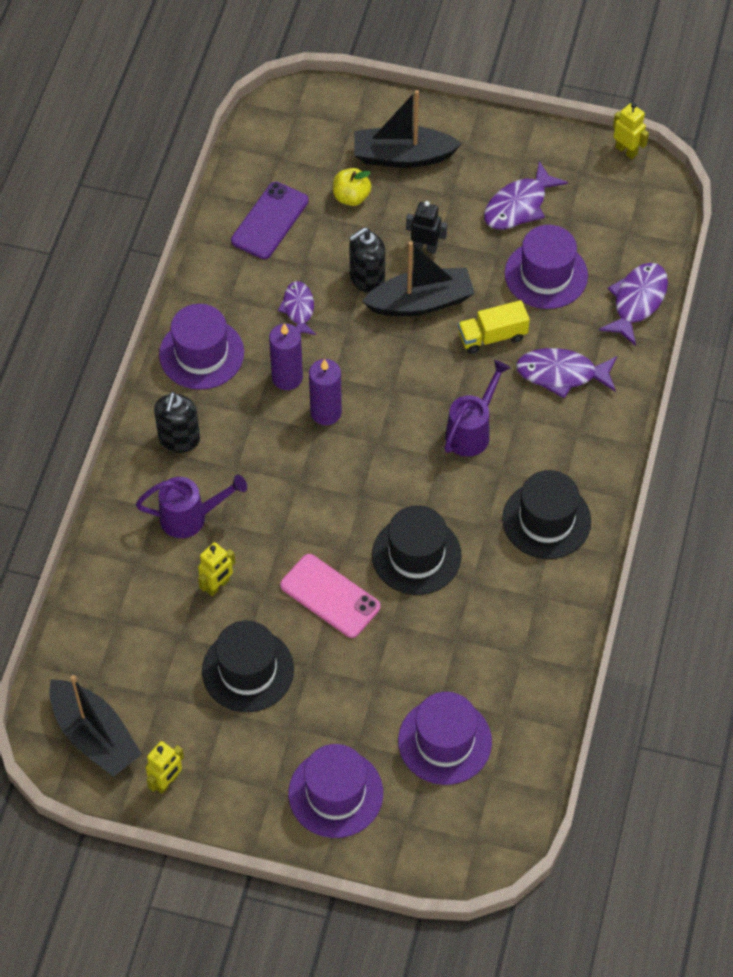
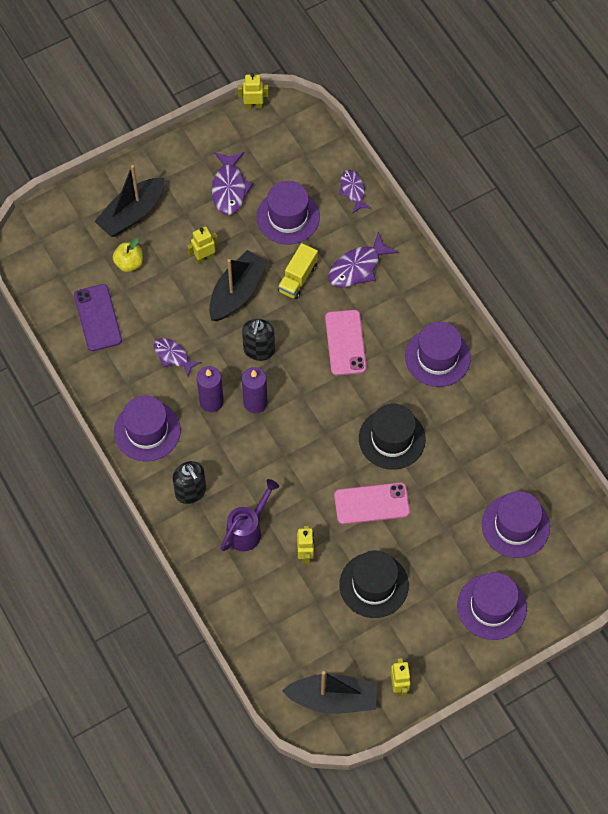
camera: 45 degrees left, 5 degrees up
black soap dispenser [349,227,385,293] -> black soap dispenser moved to [242,319,275,361]
black robot [406,201,447,254] -> yellow robot [187,226,218,264]
purple watering can [444,360,510,457] -> pink phone [325,310,367,375]
black hat [502,470,591,559] -> purple hat [405,322,471,387]
purple fish [599,263,668,346] -> purple fish [339,170,372,214], size x0.67

